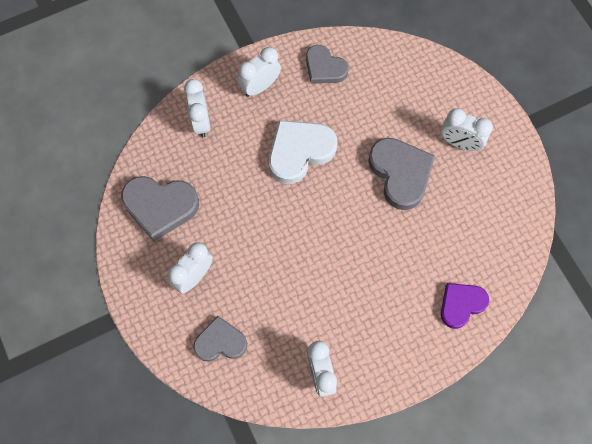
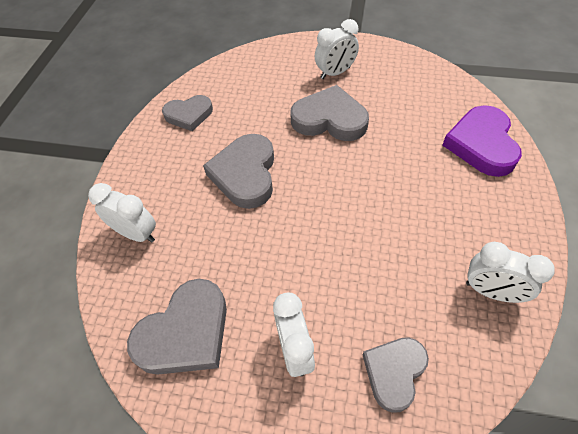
camera: 50 degrees left, 15 degrees down
white clock [238,47,281,97] -> none
white heart [269,120,337,184] -> grey heart [203,134,274,209]
purple heart [441,283,489,329] -> purple heart [442,105,522,177], size x1.53

